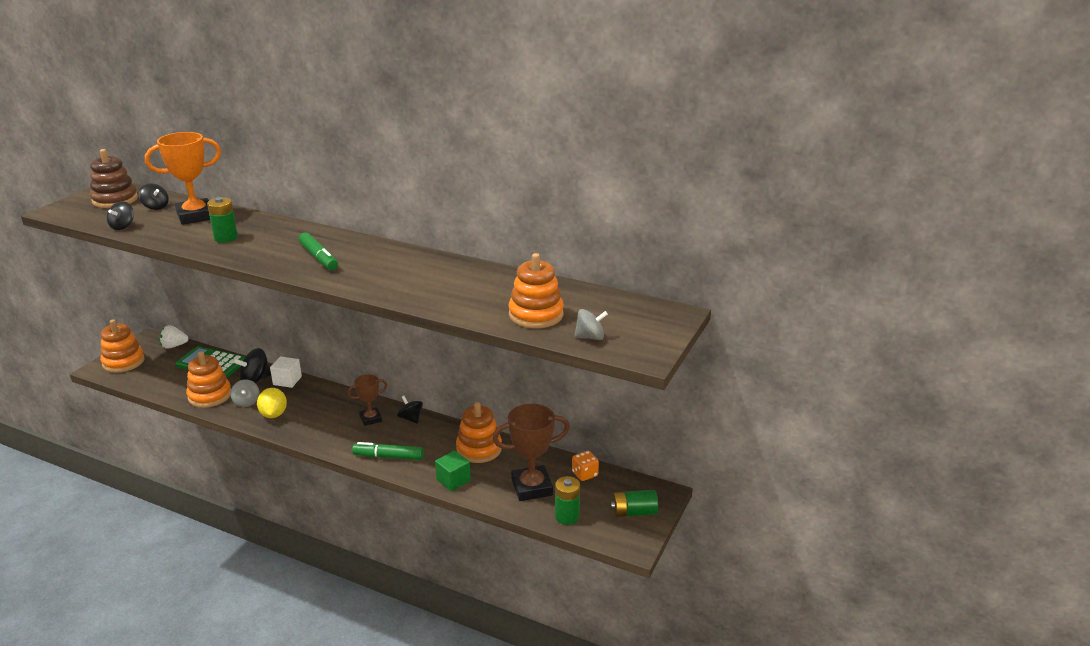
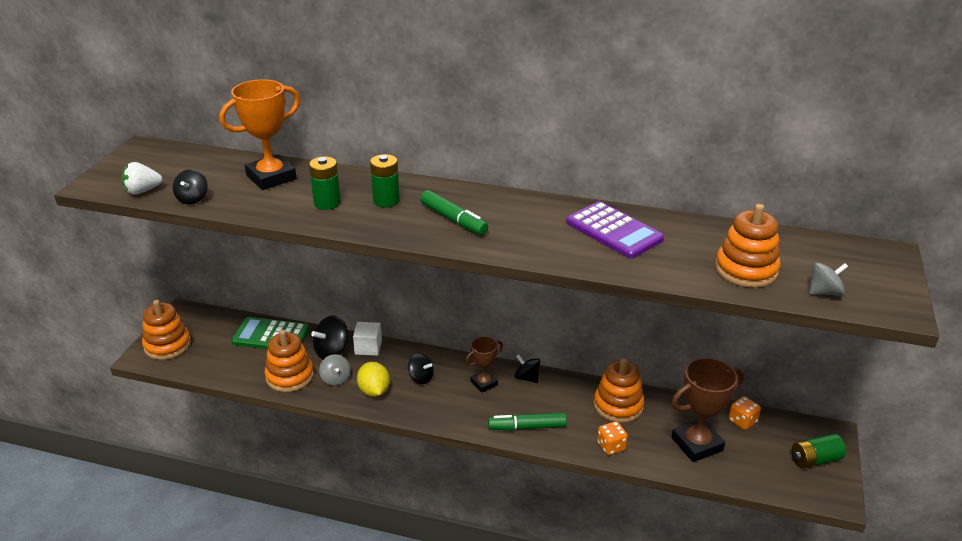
camera: 10 degrees left, 5 degrees up
brown stacking toy [90,149,138,208] -> none
black spinning top [138,183,169,210] -> black spinning top moved to [408,353,433,384]
white strawberry [159,325,188,349] -> white strawberry moved to [121,162,163,195]
green cube [435,450,471,491] -> orange dice [597,421,628,455]
green battery [555,476,580,525] -> green battery moved to [370,154,400,208]
none -> purple calculator [566,201,664,259]

